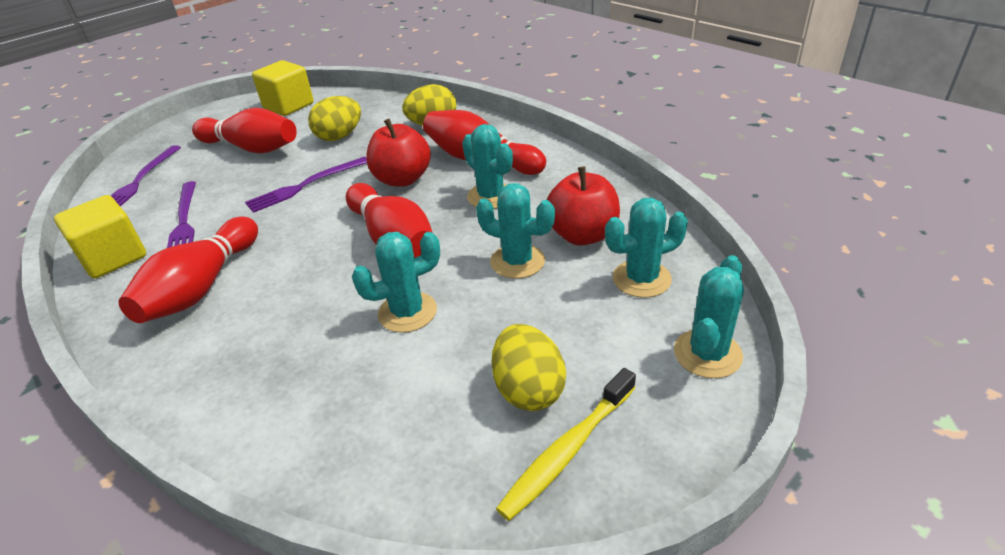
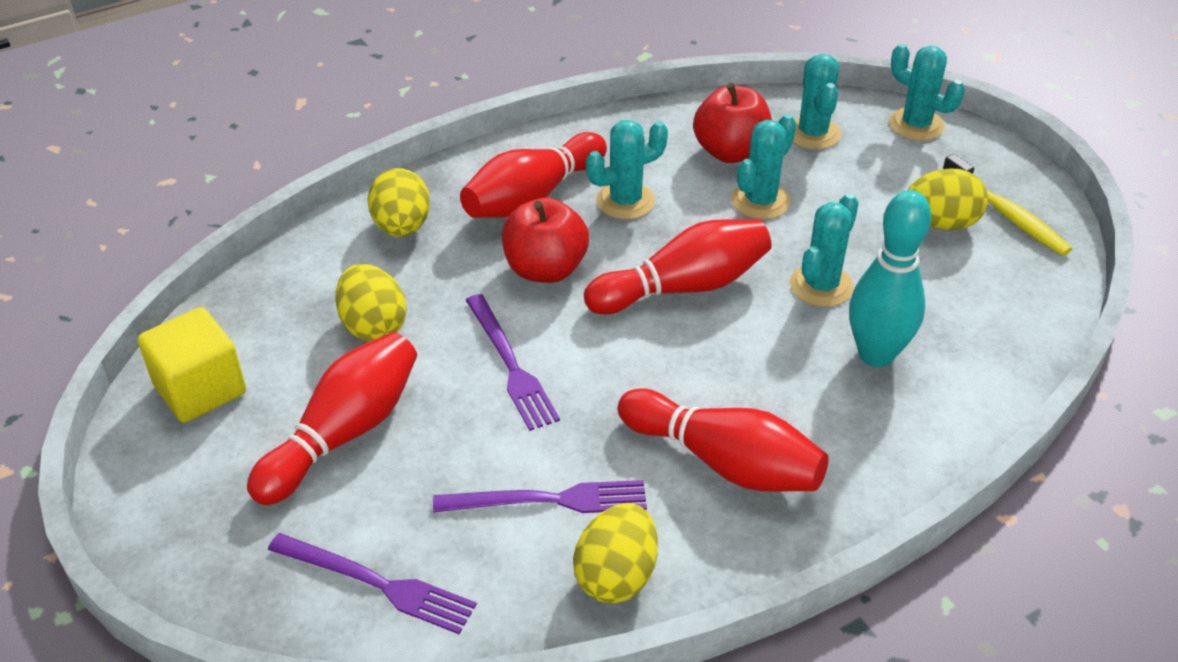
camera: 80 degrees left, 5 degrees up
yellow cube [54,195,146,278] -> yellow egg [573,503,658,604]
turquoise cactus [352,232,440,333] -> turquoise cactus turned 45 degrees clockwise [790,193,859,307]
none -> turquoise bowling pin [849,190,931,367]

